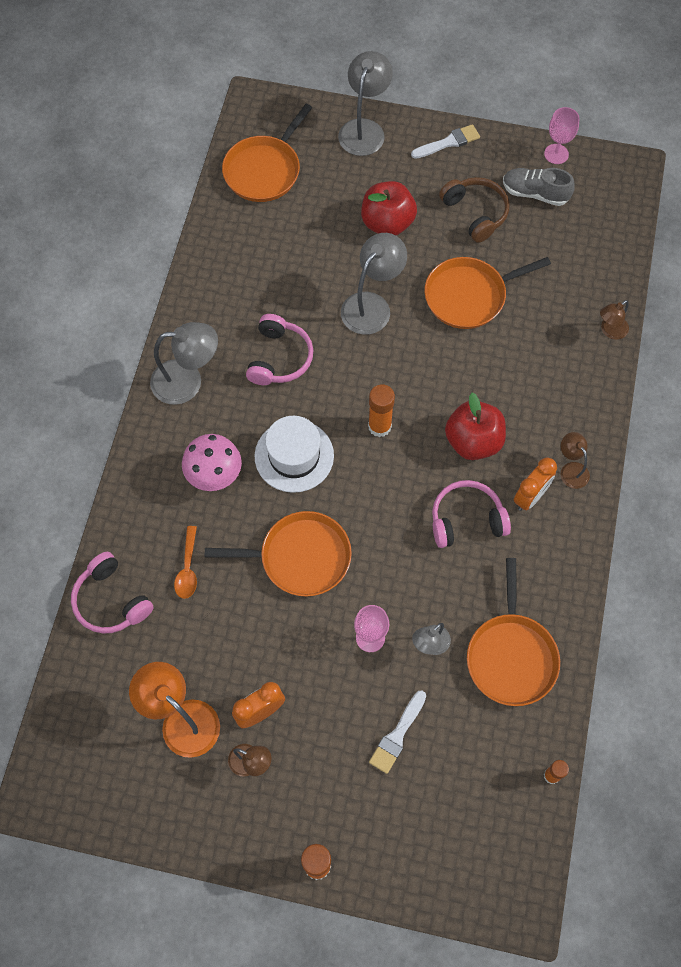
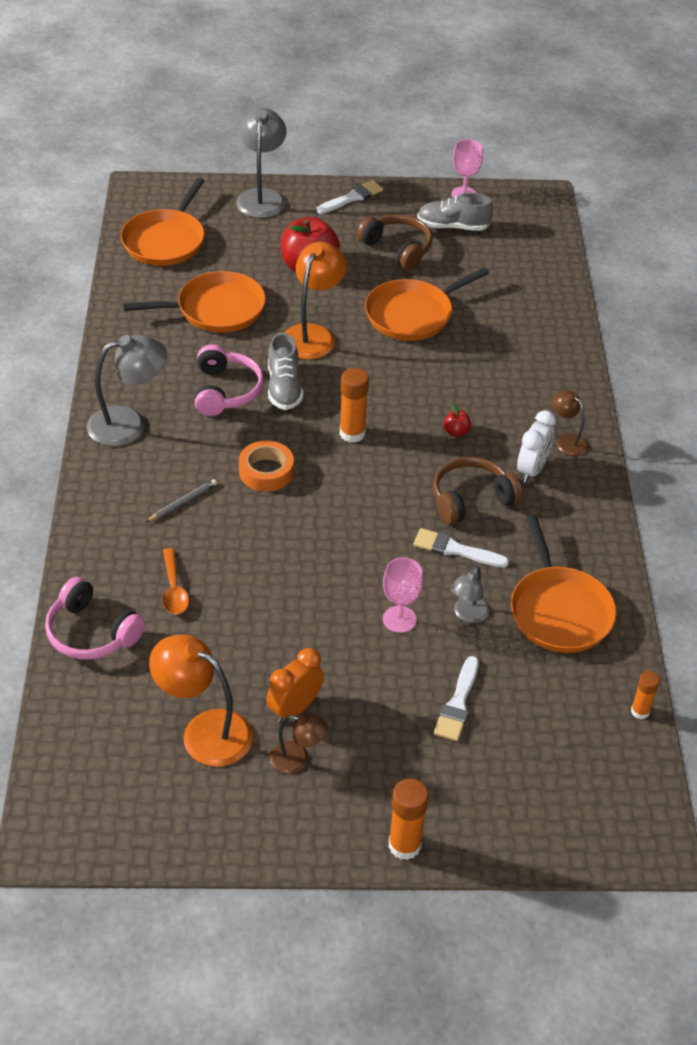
camera: 15 degrees left, 20 degrees down
pink mushroom [182,434,242,491] -> grey pencil [146,479,217,522]
orange pan [205,511,352,597] -> orange pan moved to [123,271,266,333]
white hat [255,416,334,493] -> orange tape [239,441,294,492]
grey lamp [341,233,407,335] -> orange lamp [284,242,347,360]
pink headphones [432,480,511,548] -> brown headphones [433,457,523,525]
red apple [445,393,506,460] -> red apple [443,405,472,437], size x0.42
orange clock [514,458,557,511] -> white clock [517,410,556,482]
brown lamp [600,300,629,340] -> none
none -> grey shoe [268,333,303,410]
none -> white brush [413,528,509,568]

